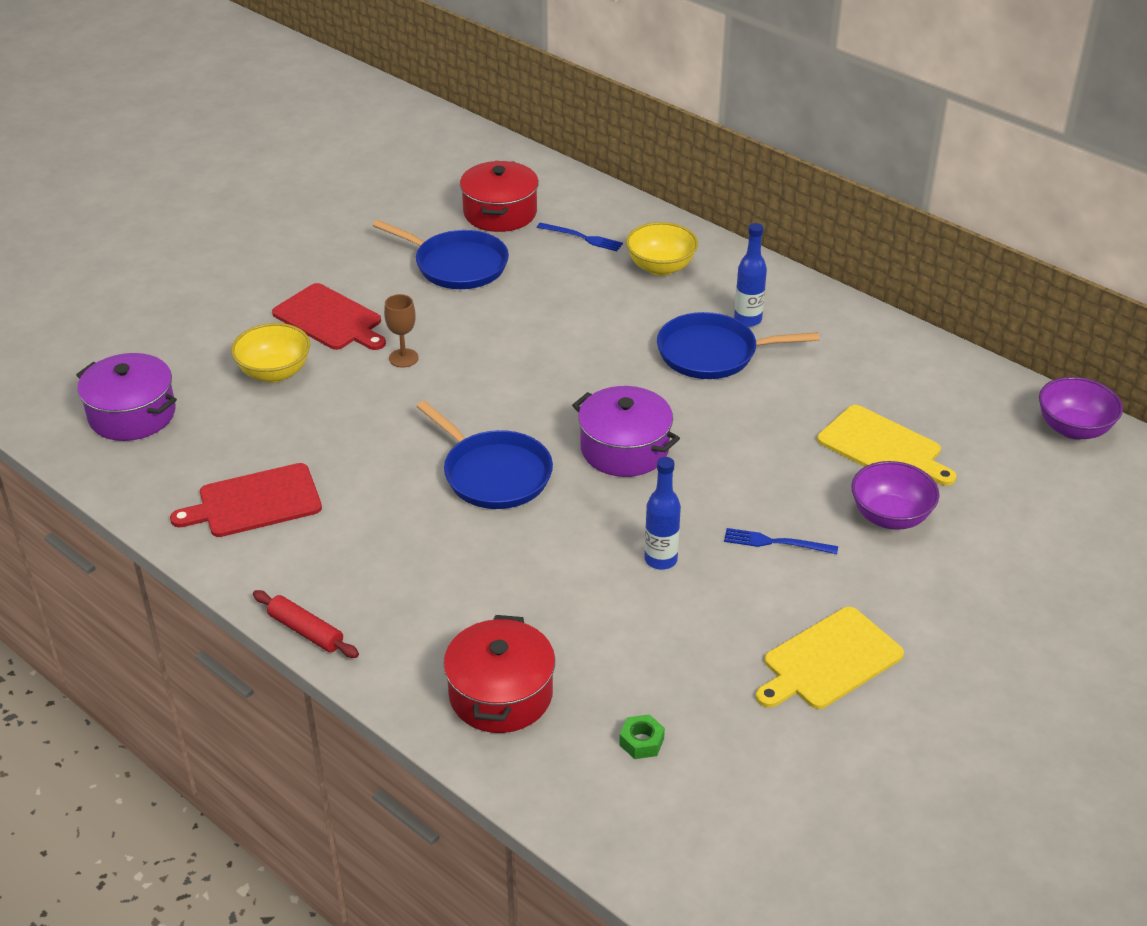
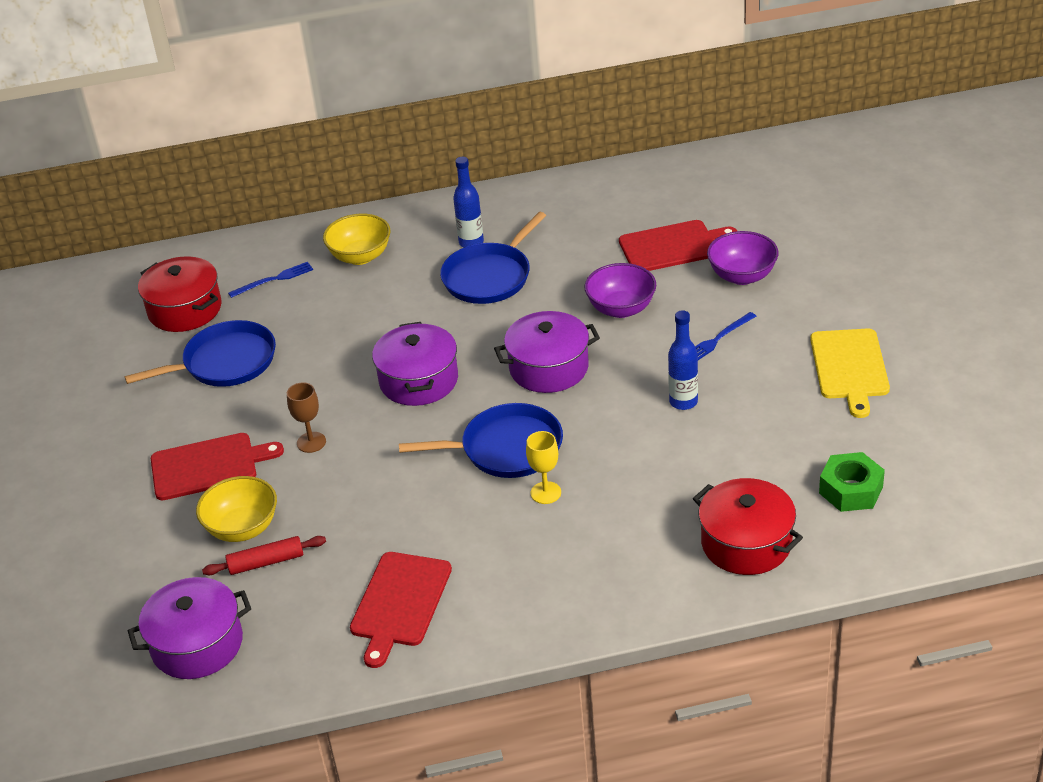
camera: 50 degrees left, 0 degrees up
red rolling pin [253,590,359,658] -> red rolling pin moved to [202,536,326,575]
green nut [619,714,665,759] -> green nut [819,452,885,512], size x1.71
yellow cutting board [817,405,957,486] -> red cutting board [619,220,737,271]
purple bowl [1039,377,1123,440] -> purple bowl moved to [584,263,656,318]
none -> purple pot [372,322,458,406]
none -> yellow goblet [526,431,561,504]

